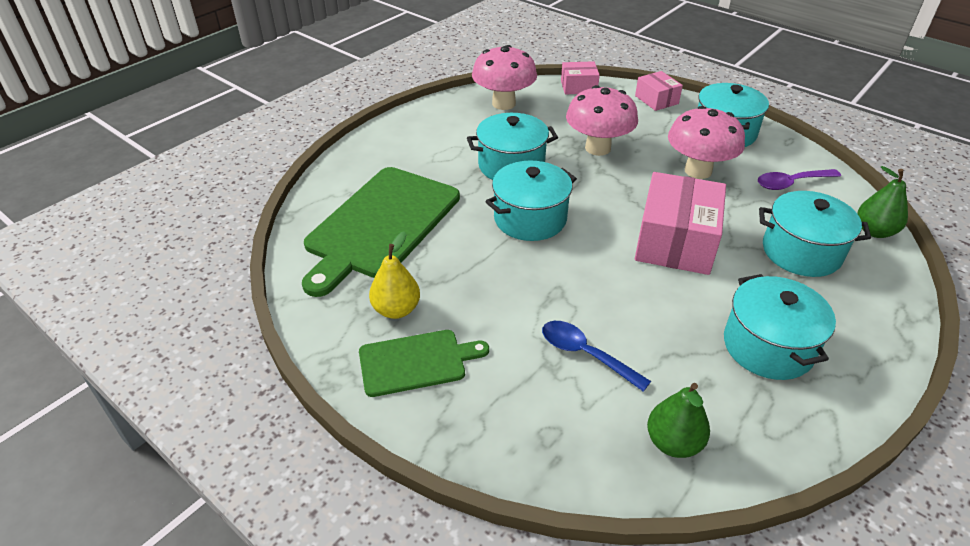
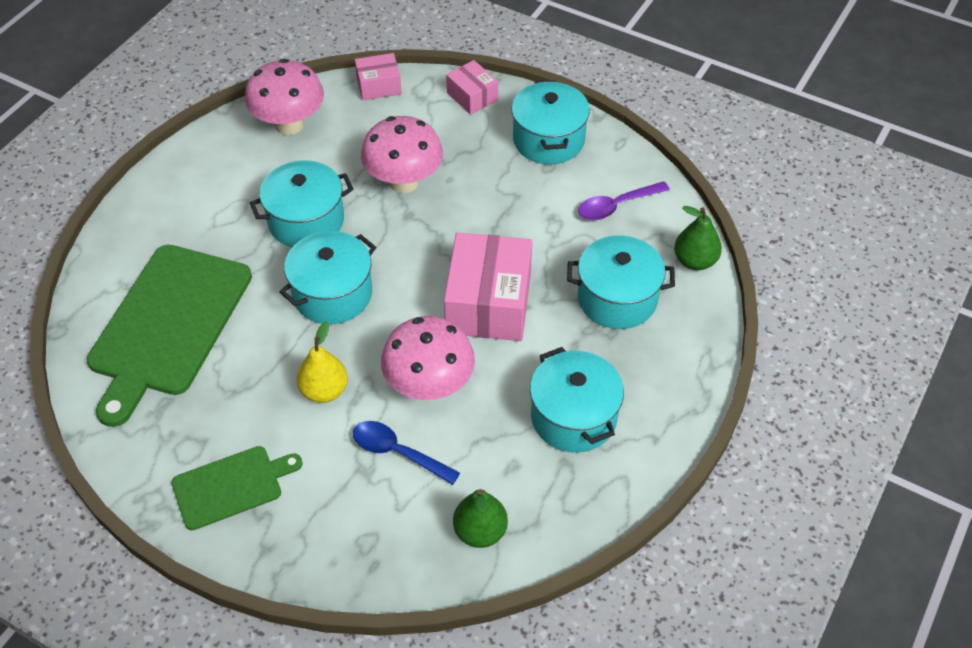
camera: 10 degrees left, 10 degrees up
yellow pear [369,231,420,319] -> yellow pear moved to [297,321,348,403]
pink mushroom [668,106,745,179] -> pink mushroom moved to [381,316,475,401]

